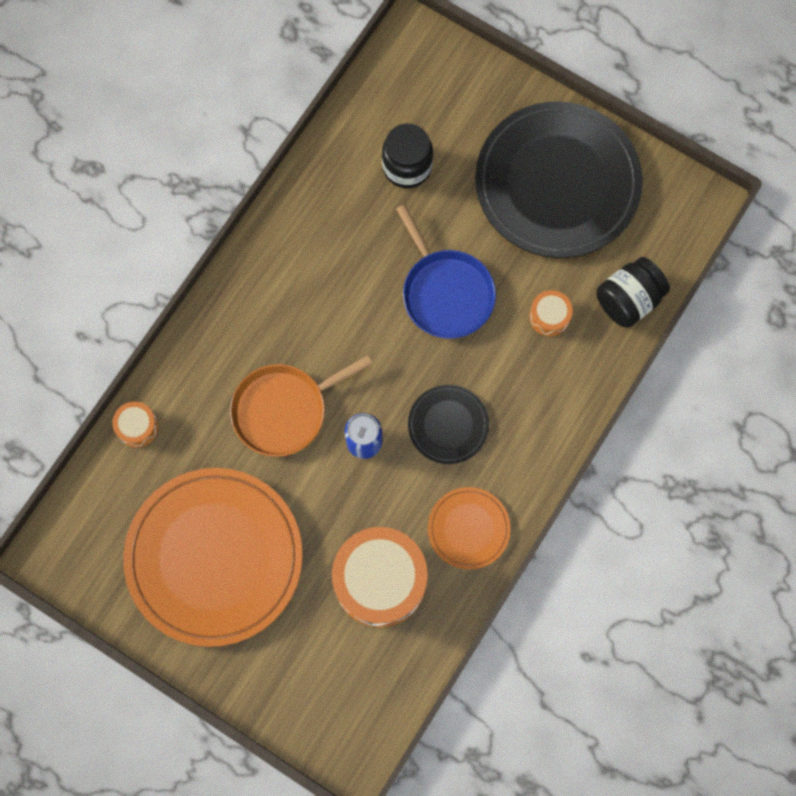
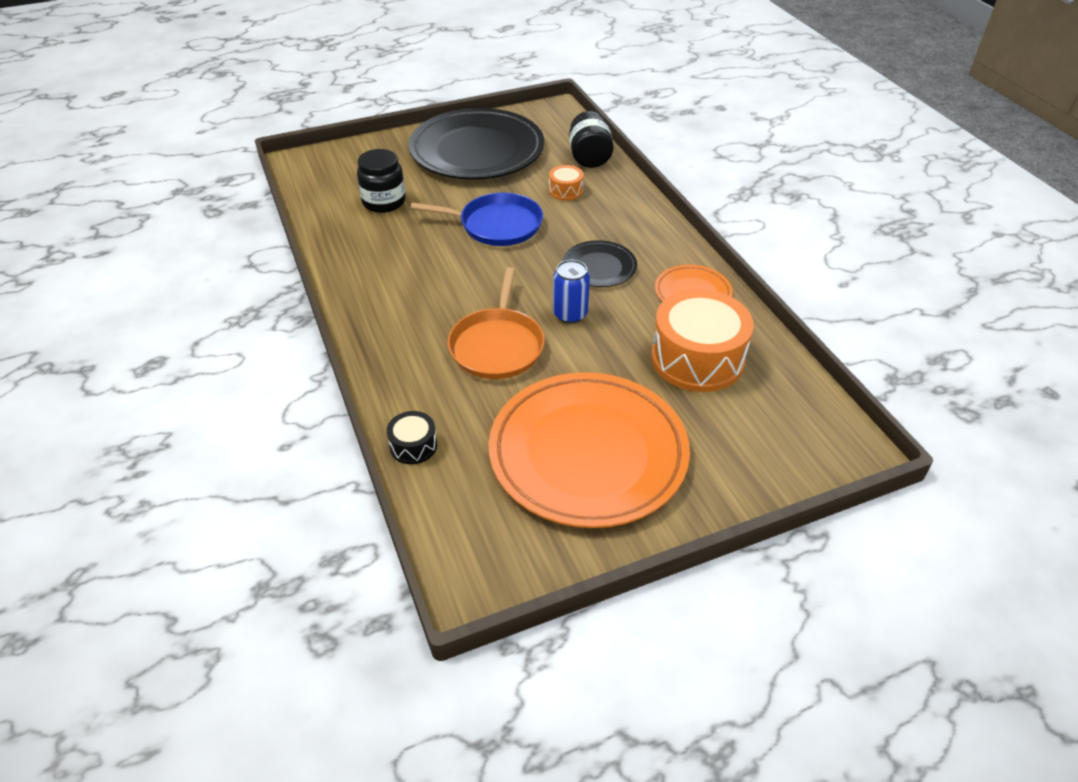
camera: 55 degrees left, 30 degrees down
orange drum [112,402,159,448] -> black drum [387,411,437,464]

